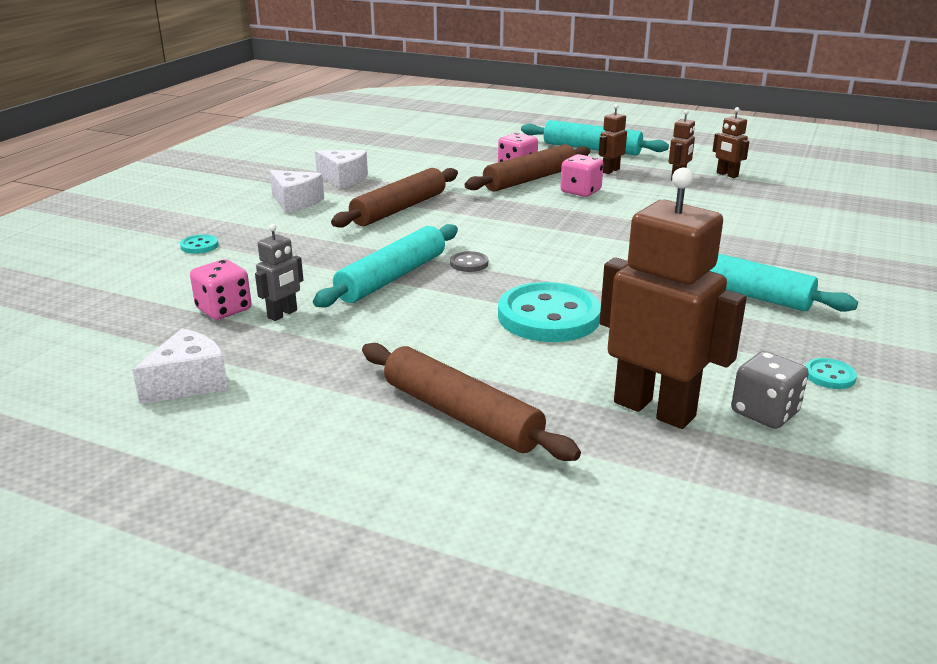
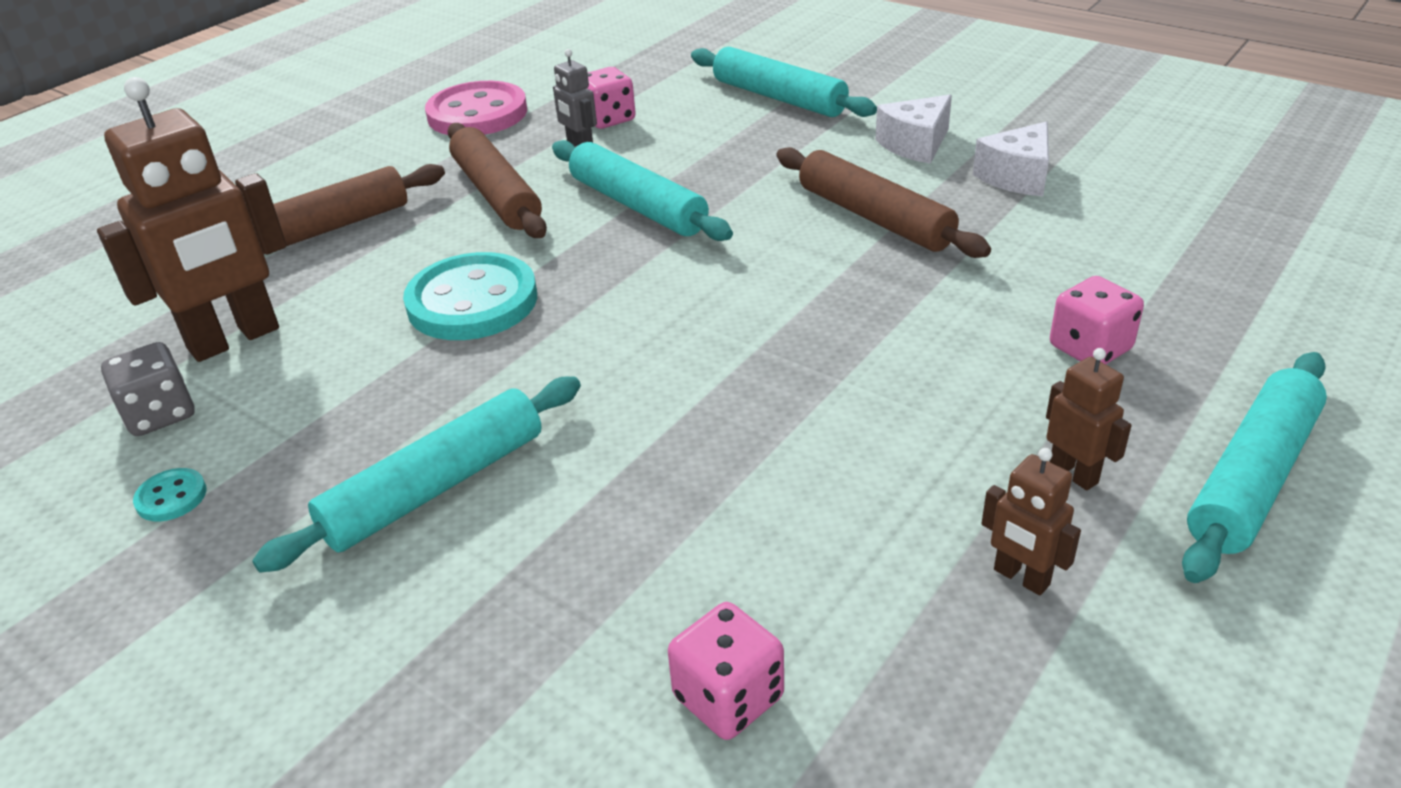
camera: 105 degrees right, 10 degrees up
white cheese [132,328,228,404] -> pink button [425,81,527,135]
turquoise button [180,234,219,254] -> turquoise rolling pin [691,47,877,117]
grey button [450,251,488,272] -> none
brown rolling pin [465,144,590,192] -> brown rolling pin moved to [447,123,547,238]
pink dice [560,154,604,197] -> pink dice moved to [668,602,784,740]
brown robot [713,107,749,178] -> none

